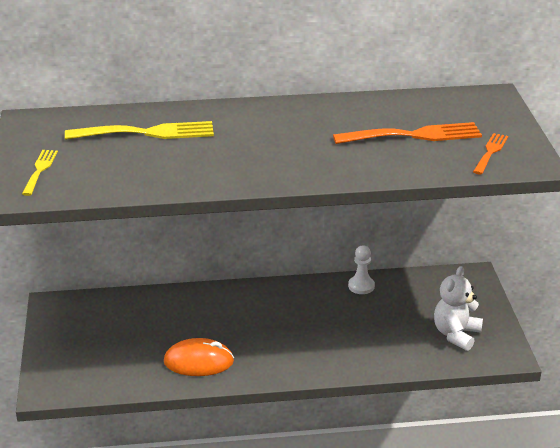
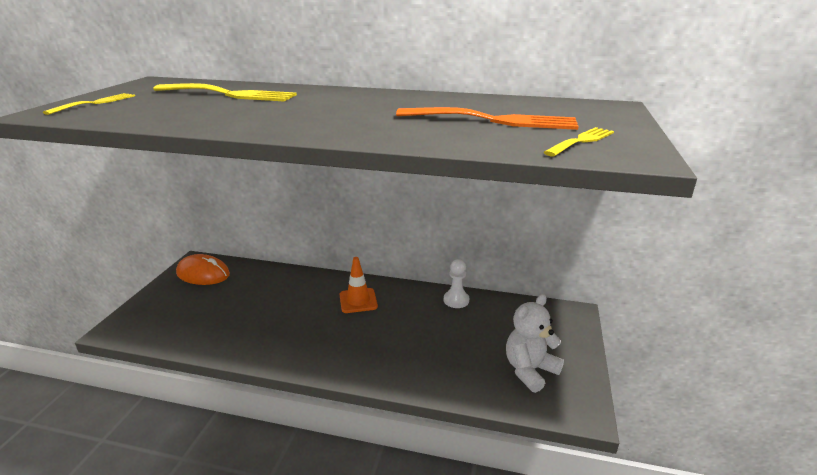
camera: 20 degrees right, 5 degrees down
orange mouse [164,338,234,376] -> orange mouse moved to [176,254,230,285]
orange fork [473,133,508,175] -> yellow fork [543,127,614,157]
none -> orange traffic cone [340,257,378,313]

